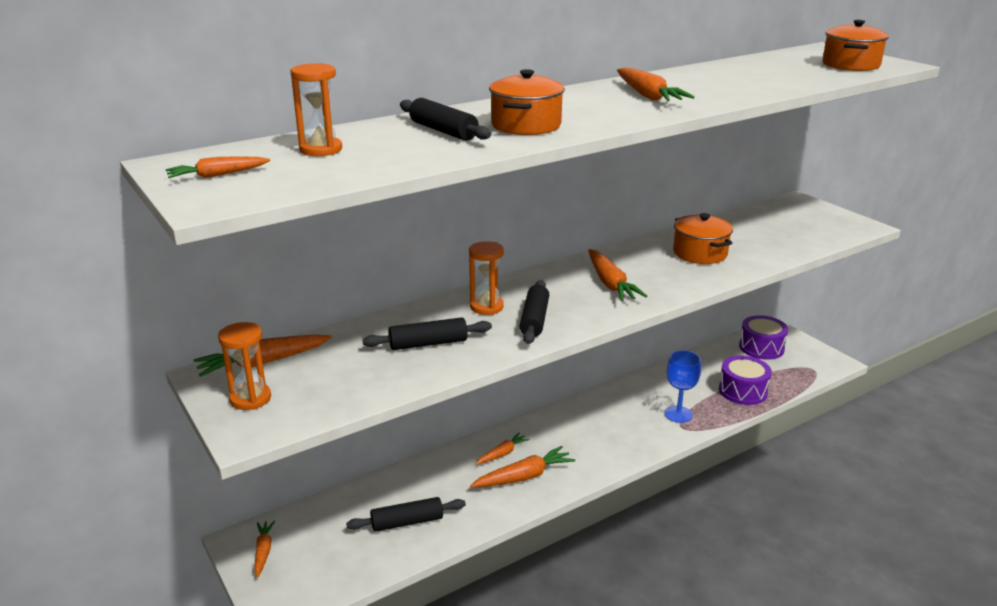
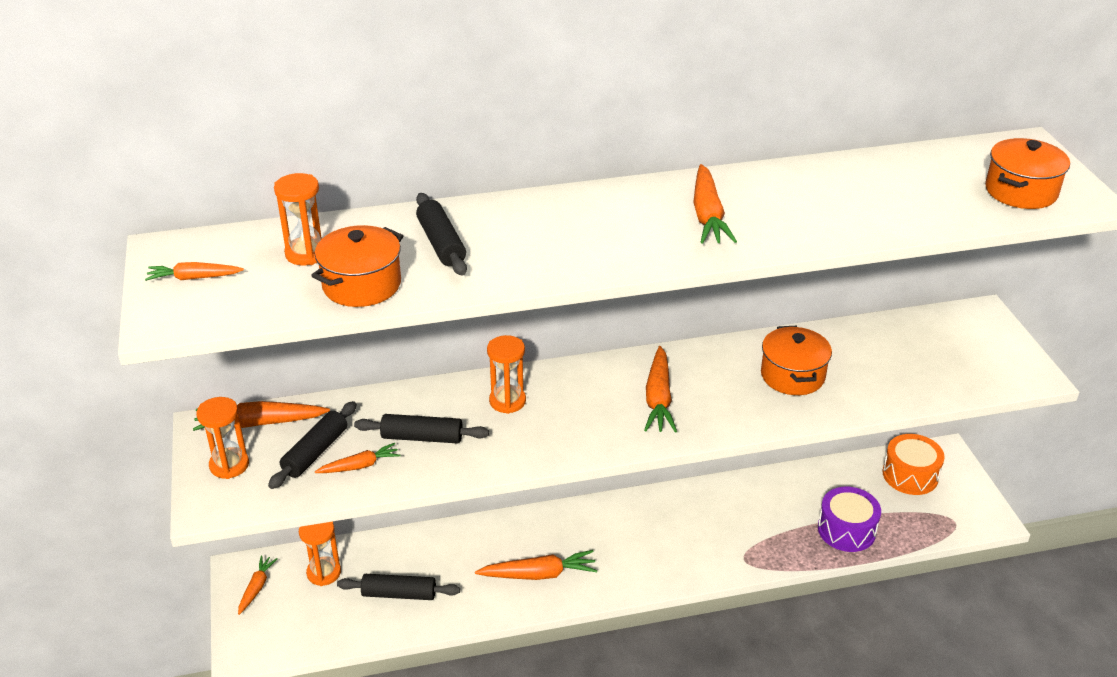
camera: 20 degrees right, 10 degrees up
orange carrot [476,432,530,465] -> orange carrot moved to [315,443,400,473]
orange pot [489,69,565,135] -> orange pot moved to [311,225,403,307]
black rolling pin [520,280,549,344] -> black rolling pin moved to [268,401,357,489]
blue goblet [665,350,701,423] -> none
purple drum [739,315,788,360] -> orange drum [883,434,945,495]
none -> orange hourglass [299,522,341,586]

